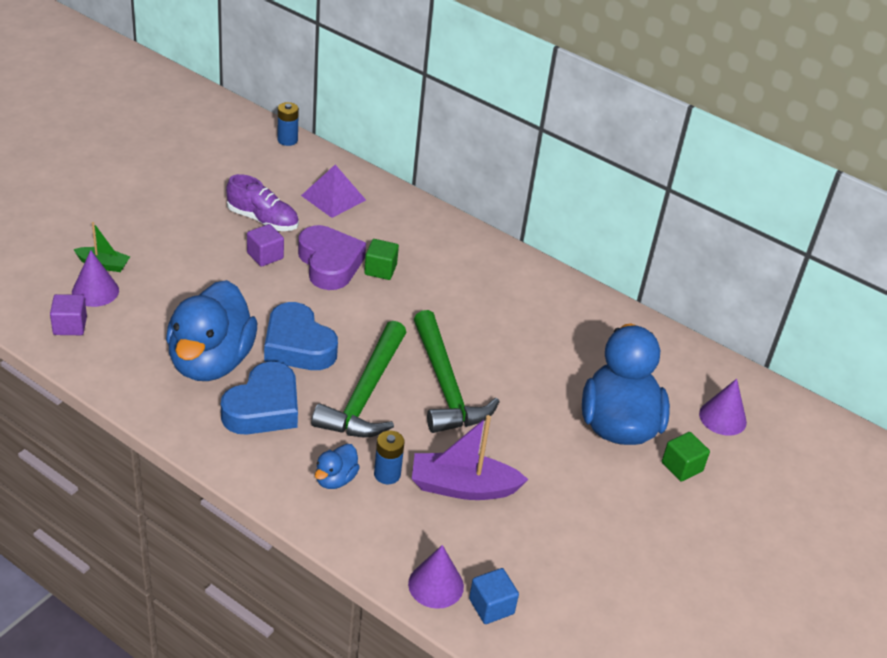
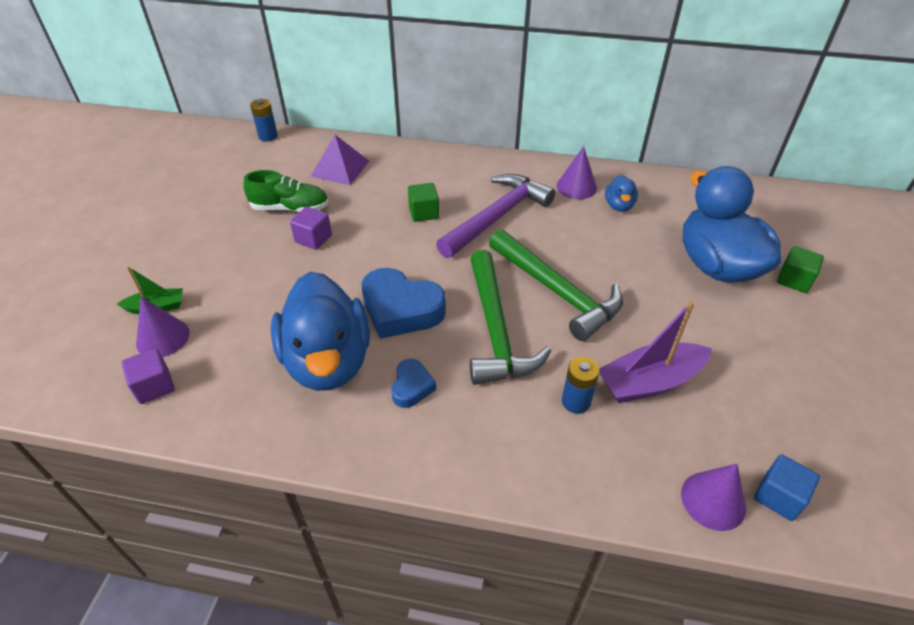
camera: 20 degrees left, 5 degrees up
blue heart [221,362,298,435] -> blue heart [391,359,436,408], size x0.52
purple shoe [226,174,299,231] -> green shoe [243,170,329,212]
purple heart [298,225,366,290] -> none
blue duck [315,444,360,489] -> blue duck moved to [605,175,638,212]
purple cone [699,379,747,436] -> purple cone moved to [557,146,597,199]
none -> purple hammer [436,174,555,258]

